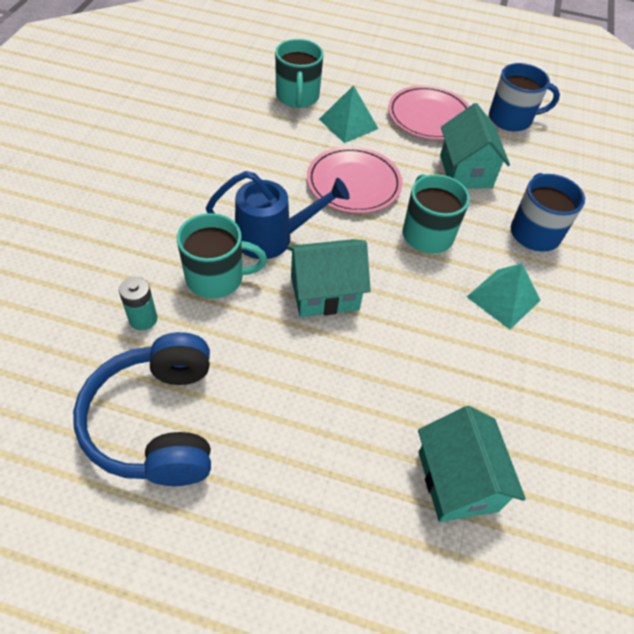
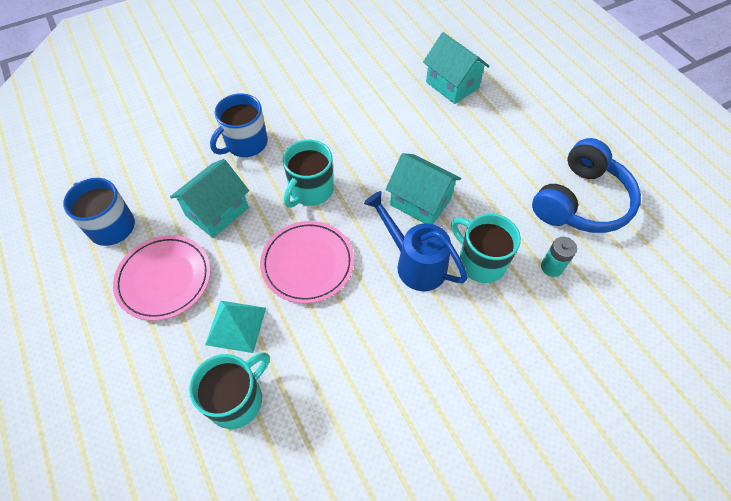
camera: 130 degrees left, 5 degrees up
turquoise house [418,406,526,522] -> turquoise house turned 75 degrees counterclockwise [423,32,490,104]
turquoise pyramid [467,263,541,329] -> none

